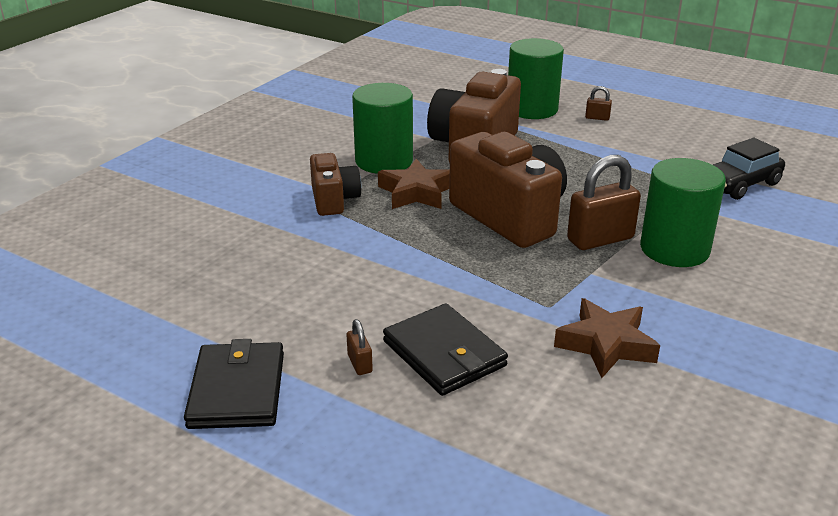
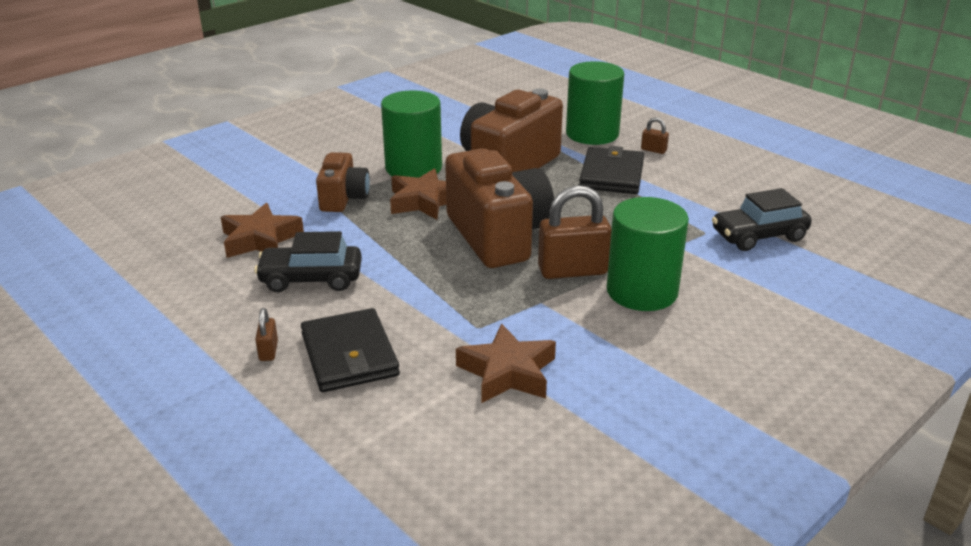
camera: 15 degrees right, 0 degrees up
black wallet [184,339,284,429] -> black wallet moved to [579,146,644,194]
none -> brown star [221,203,304,258]
none -> black car [254,231,362,292]

